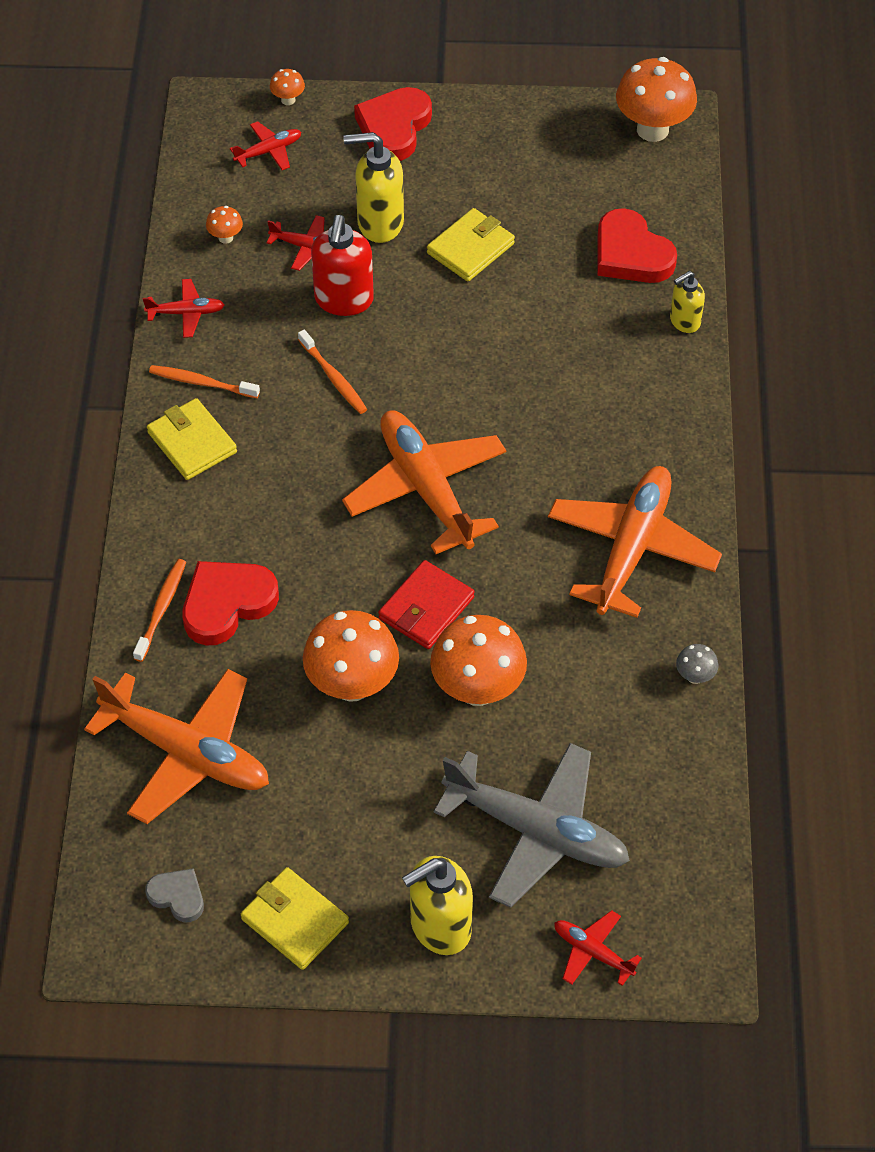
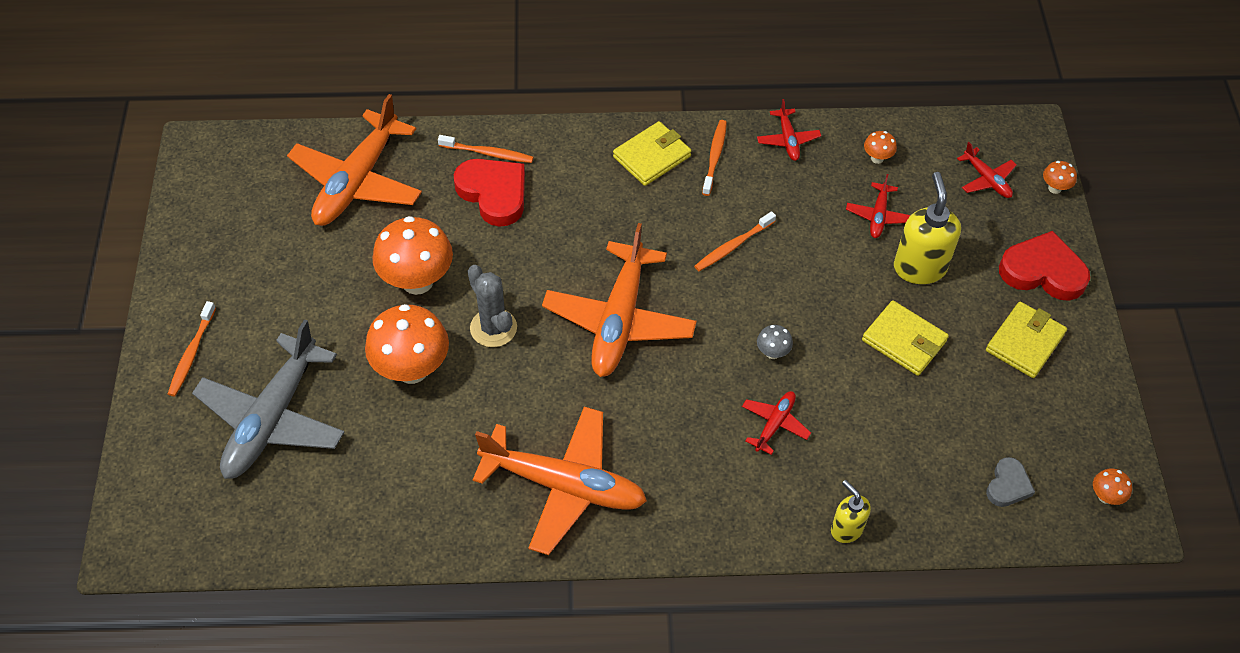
camera: 85 degrees right, 0 degrees up
grey heart [145,868,204,923] -> grey heart moved to [986,457,1035,507]
yellow wallet [241,867,349,970] -> yellow wallet moved to [986,302,1067,378]
red soap dispenser [311,215,374,316] -> none
orange plane [342,411,507,554] -> orange plane turned 135 degrees clockwise [542,223,697,377]
red wallet [378,560,474,649] -> grey cactus [468,265,517,347]
yellow soap dispenser [402,856,473,955] -> orange toothbrush [168,301,216,396]
red plane [554,910,642,986] -> red plane moved to [742,391,811,455]
red heart [597,208,677,283] -> none
orange mushroom [616,57,697,142] -> orange mushroom [1093,468,1132,505], size x0.44
grey mushroom [676,644,718,684] -> grey mushroom moved to [757,325,793,359]

